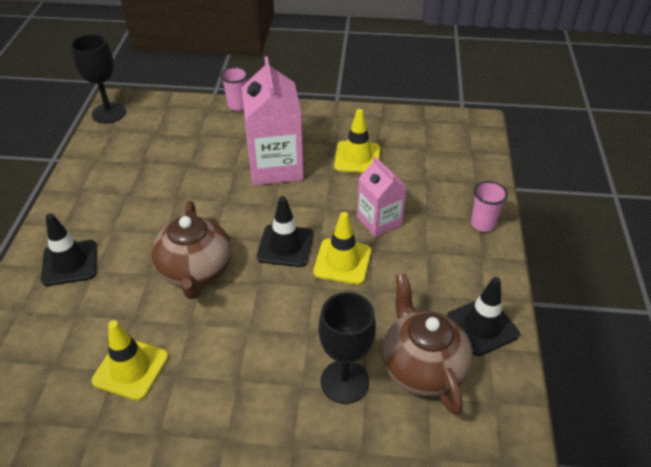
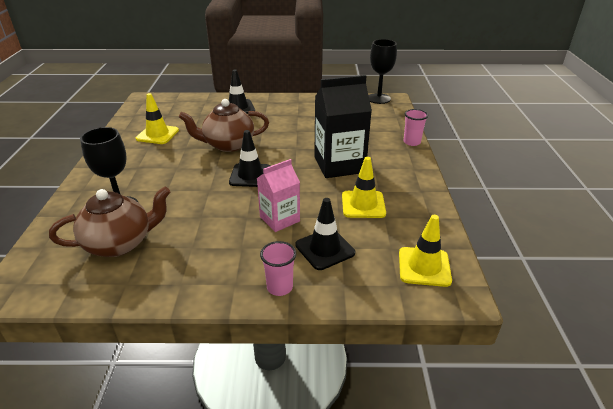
camera: 85 degrees right, 10 degrees down
pink carton [241,56,304,186] -> black carton [314,75,372,178]
yellow traffic cone [313,212,371,285] -> yellow traffic cone moved to [399,215,452,287]
black traffic cone [447,277,520,356] -> black traffic cone moved to [295,198,355,270]

